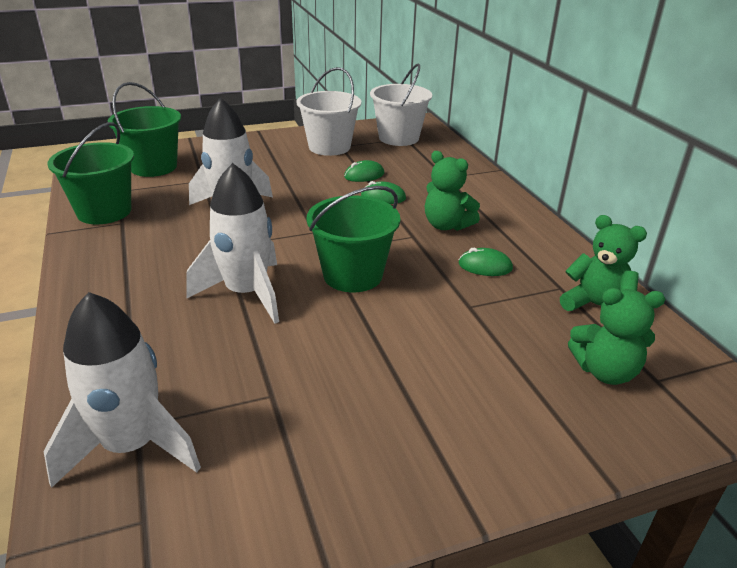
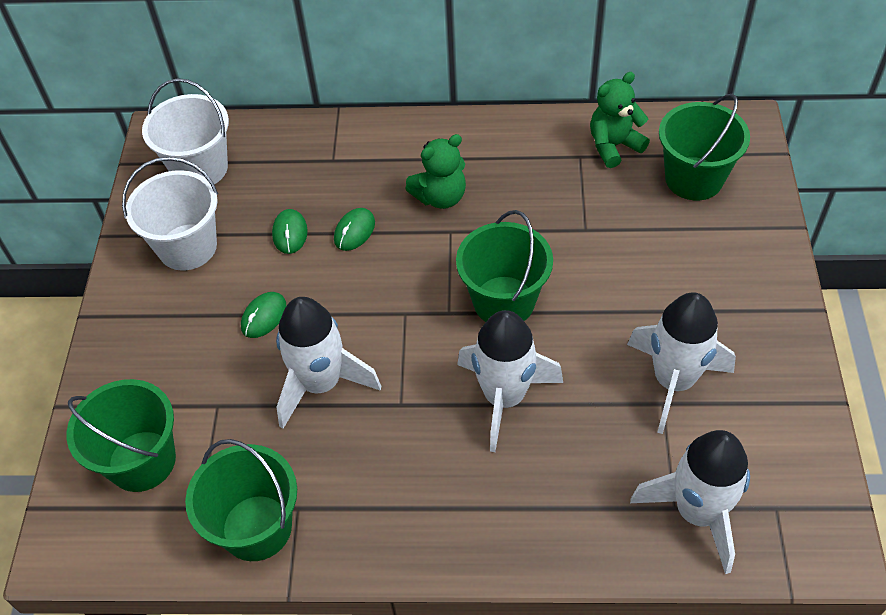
camera: 65 degrees left, 20 degrees up
green mouse [459,248,513,276] -> green mouse moved to [241,292,286,338]
green teddy bear [568,288,665,385] -> green bucket [659,94,750,200]
none -> white rocket [627,293,736,434]

